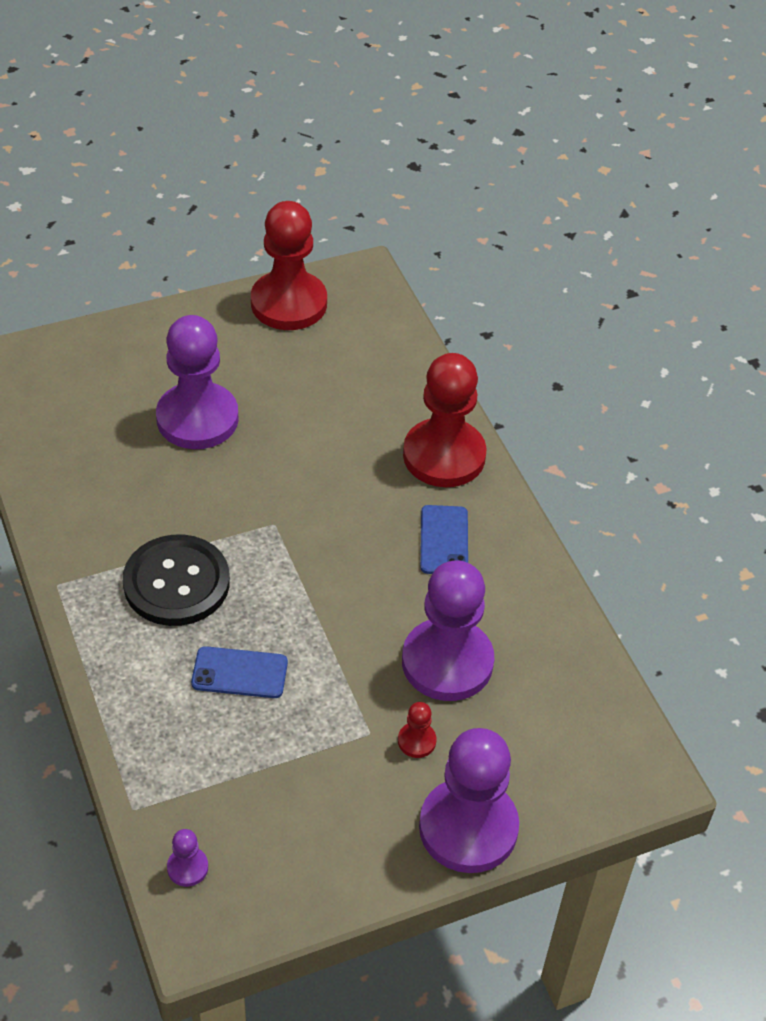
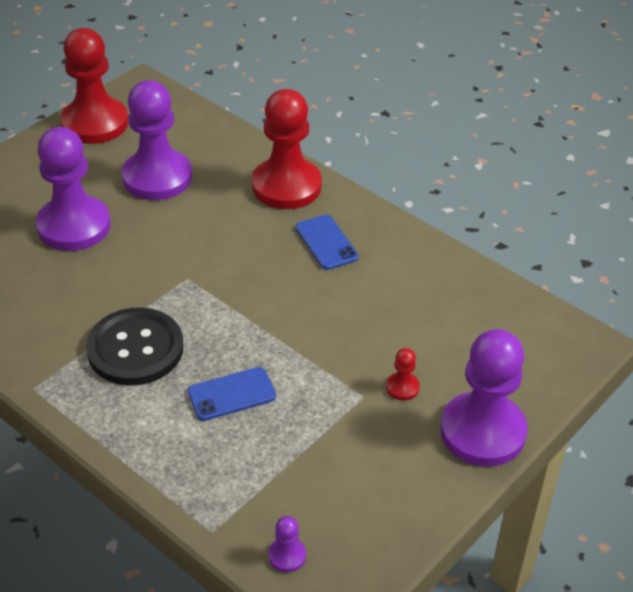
camera: 25 degrees left, 5 degrees down
purple pawn [402,560,494,701] -> purple pawn moved to [122,80,192,200]

